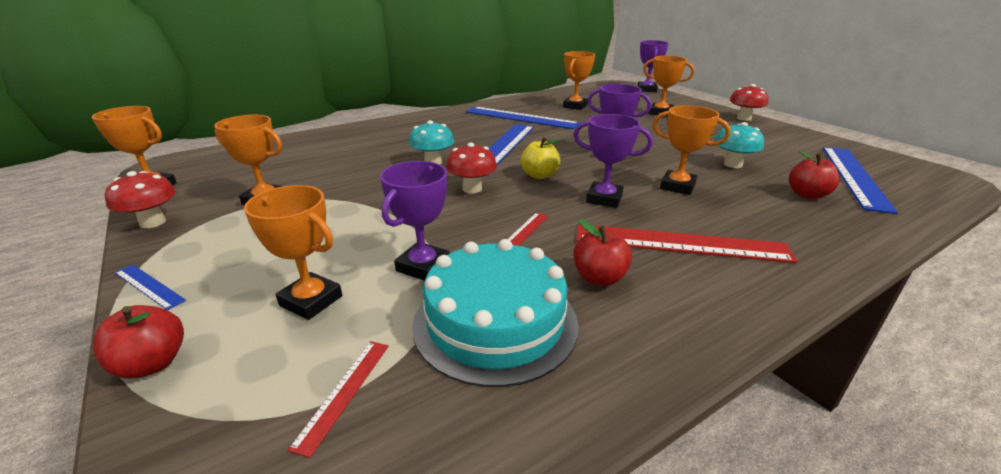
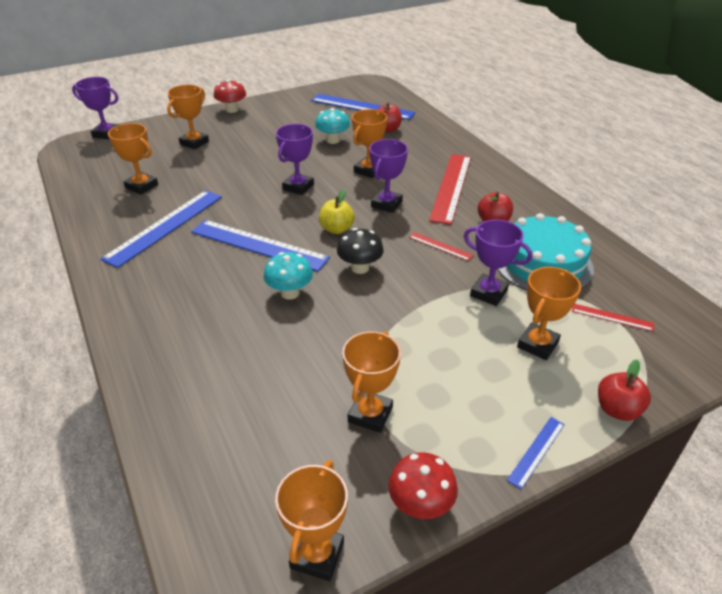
camera: 85 degrees left, 10 degrees up
red mushroom [446,143,497,193] -> black mushroom [337,228,384,274]

